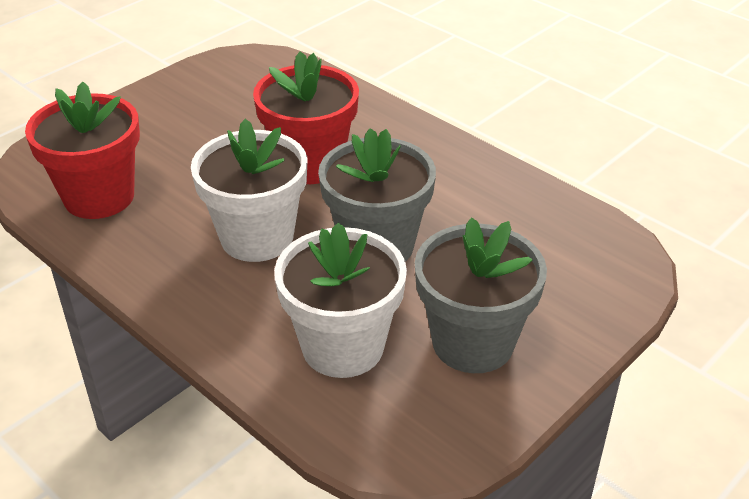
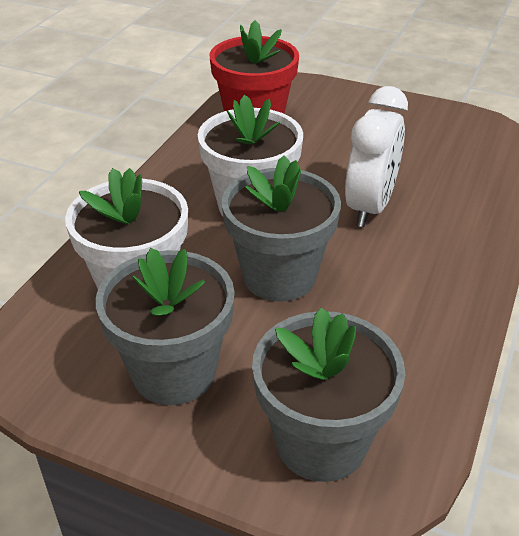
camera: 70 degrees right, 0 degrees up
red flower pot [253,51,359,184] -> white clock [345,86,408,227]
none -> grey flower pot [252,308,405,482]

